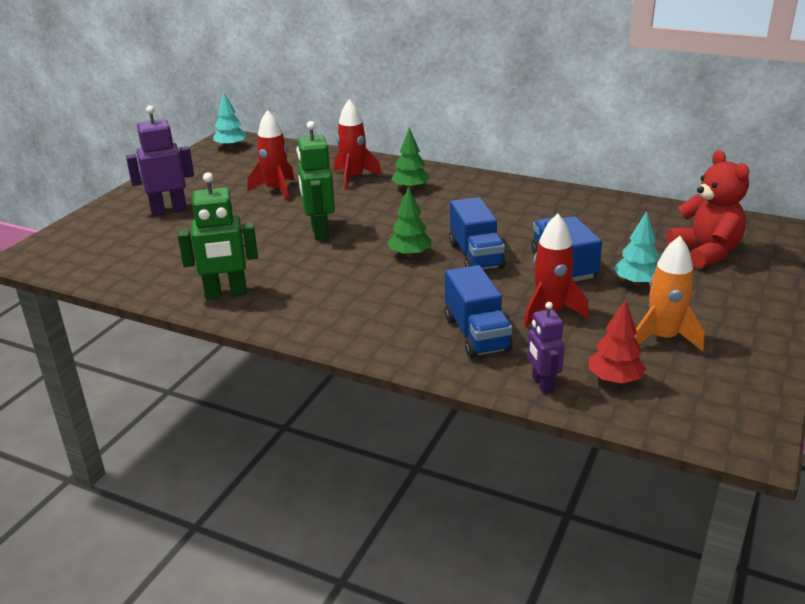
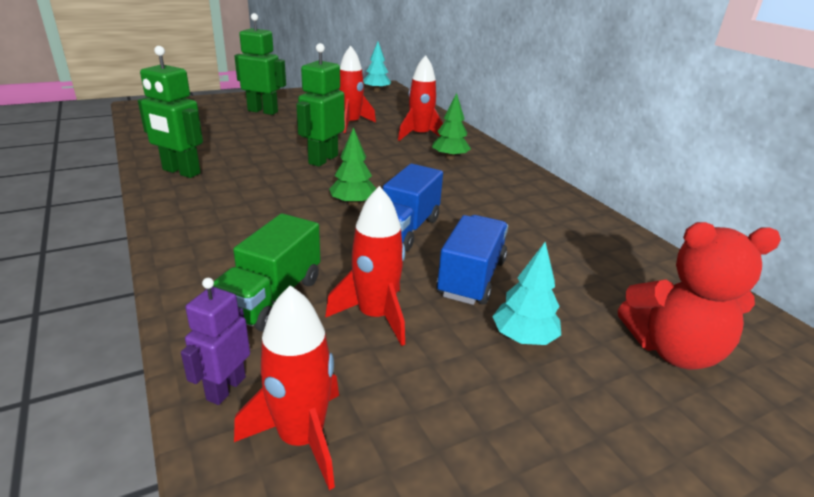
camera: 35 degrees right, 0 degrees up
purple robot [126,105,194,216] -> green robot [235,13,286,115]
blue truck [445,265,513,358] -> green truck [213,213,320,331]
red tree [589,299,646,384] -> red rocket [234,285,339,490]
orange rocket [634,236,704,351] -> none
red teddy bear [667,150,749,269] -> red teddy bear turned 75 degrees clockwise [618,222,781,370]

